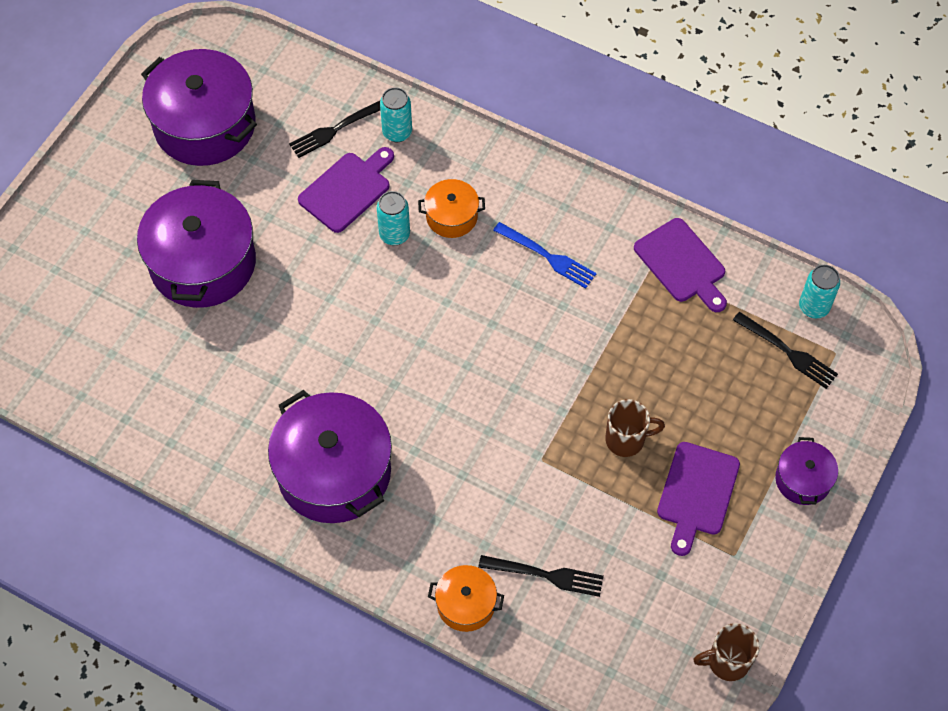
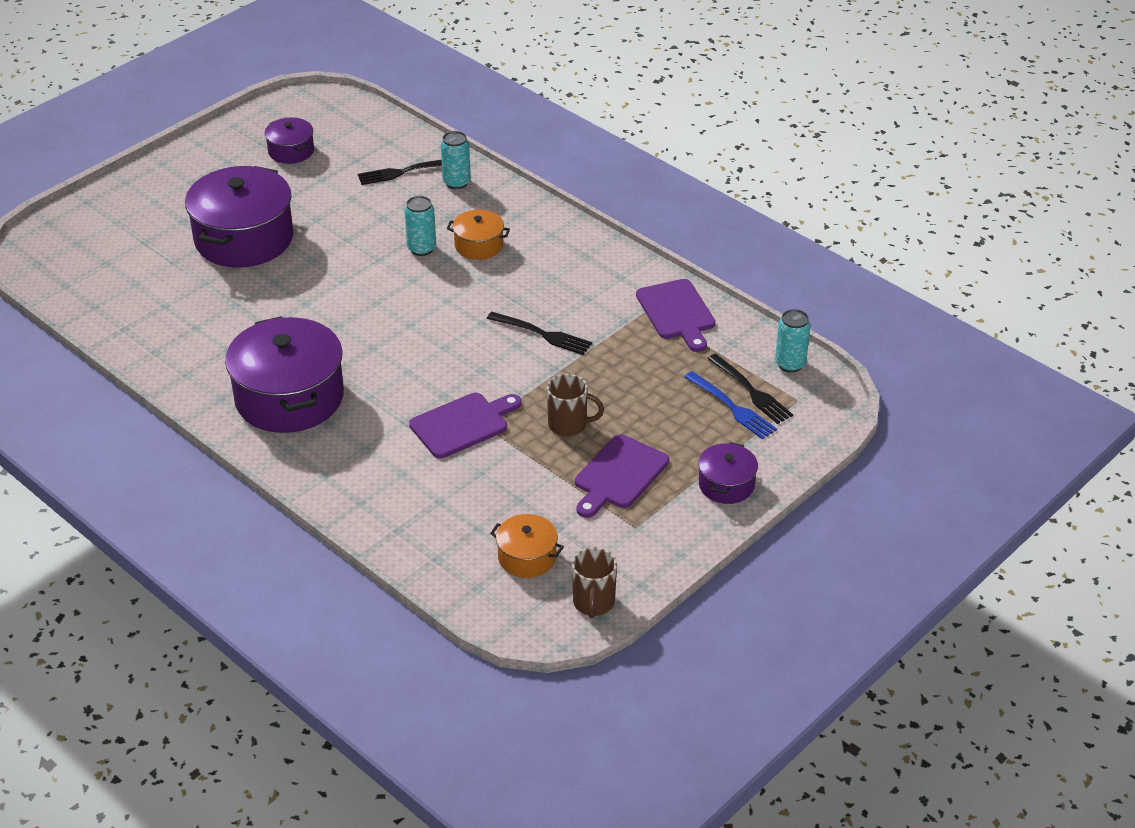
camera: 15 degrees right, 20 degrees down
purple pot [141,49,257,166] -> purple pot [265,117,314,164], size x0.49
purple cutting board [298,147,394,233] -> purple cutting board moved to [409,393,522,459]
orange pot [428,565,504,632] -> orange pot moved to [490,514,564,578]
black fork [478,555,604,597] -> black fork moved to [487,312,592,355]
blue fork [493,222,596,289] -> blue fork moved to [684,371,777,439]
brown mug [693,623,760,681] -> brown mug turned 90 degrees counterclockwise [572,547,617,618]

